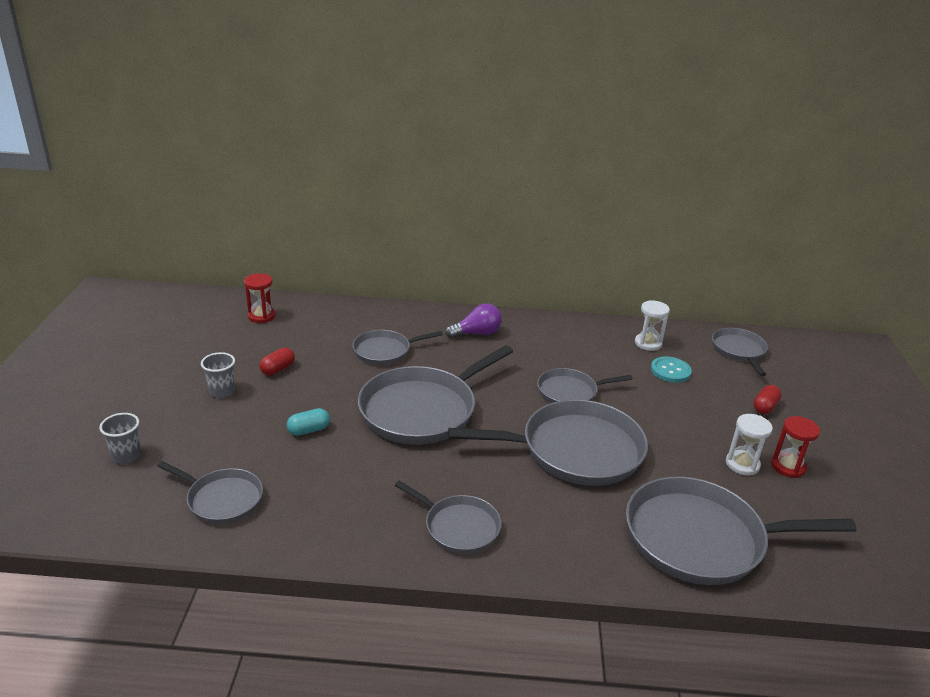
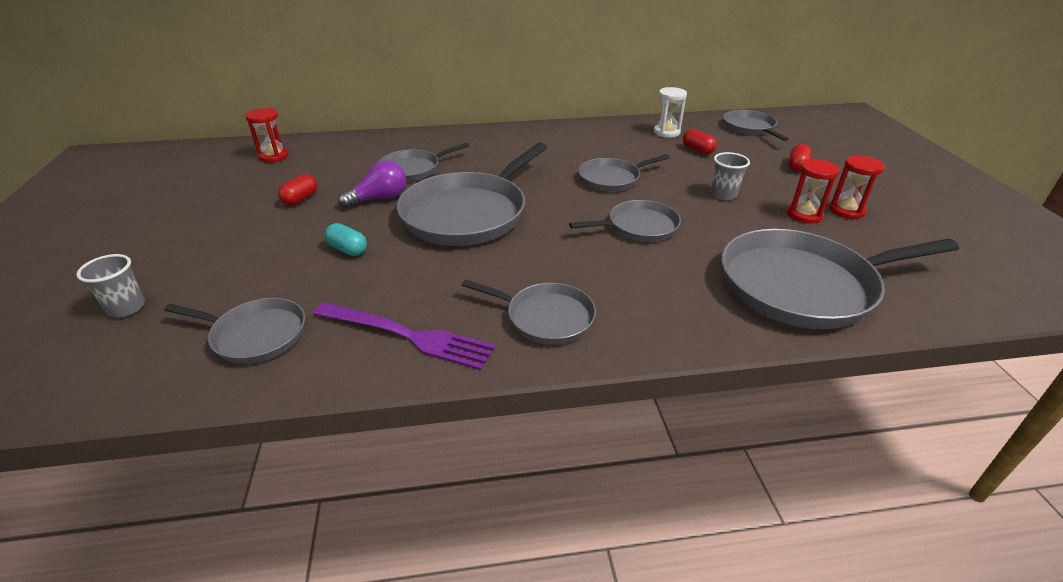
camera: 10 degrees left, 5 degrees up
grey cup [201,352,235,398] -> grey cup moved to [711,152,750,200]
turquoise capsule [287,408,330,436] -> turquoise capsule turned 75 degrees clockwise [324,223,367,256]
purple light bulb [445,304,502,338] -> purple light bulb moved to [338,160,406,208]
grey pan [448,400,648,486] -> grey pan [569,200,681,242], size x0.54
turquoise button [651,357,692,383] -> red capsule [683,129,717,155]
white hourglass [726,414,773,475] -> red hourglass [787,159,840,223]
none -> purple fork [313,302,495,370]

